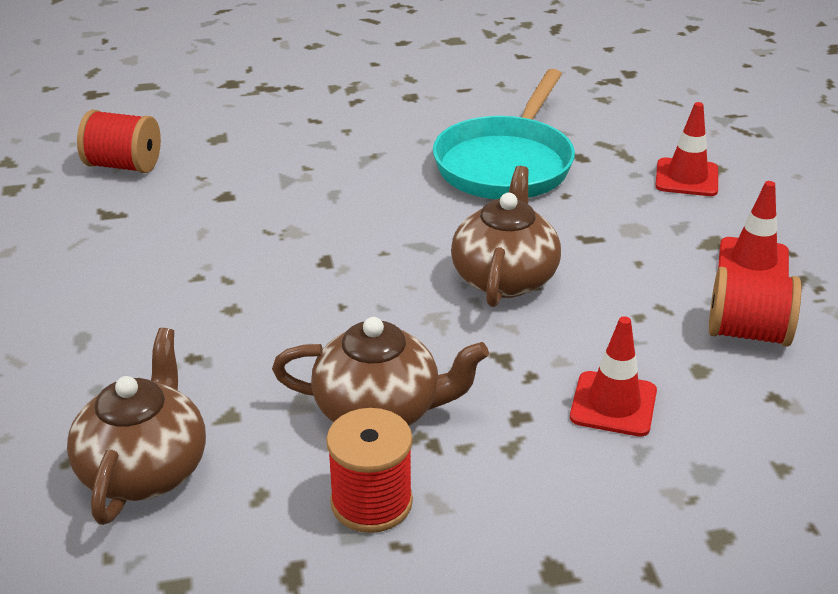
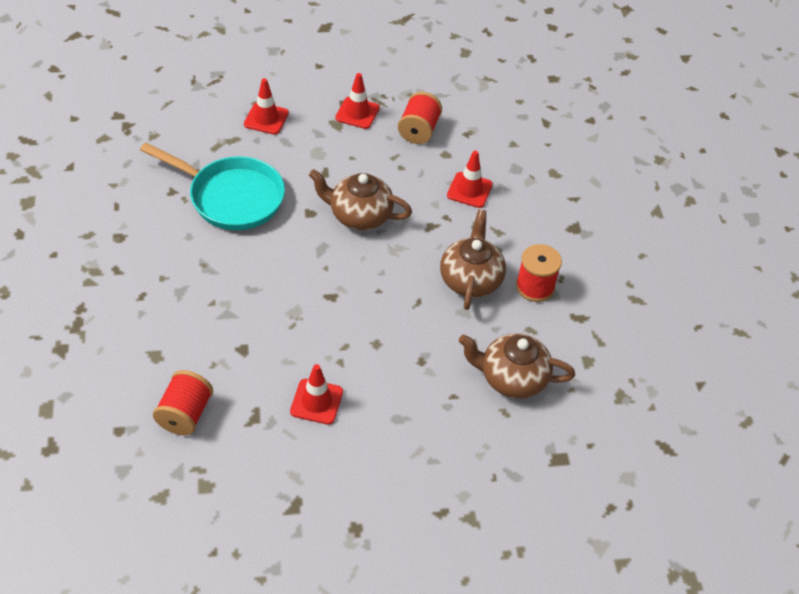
camera: 90 degrees left, 15 degrees up
none -> red traffic cone [290,364,343,425]

